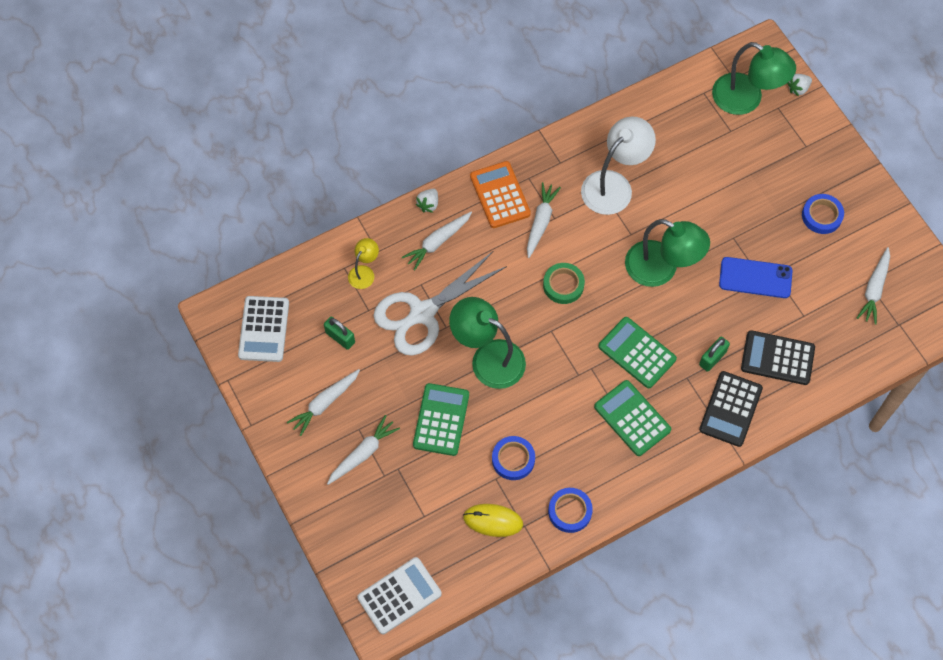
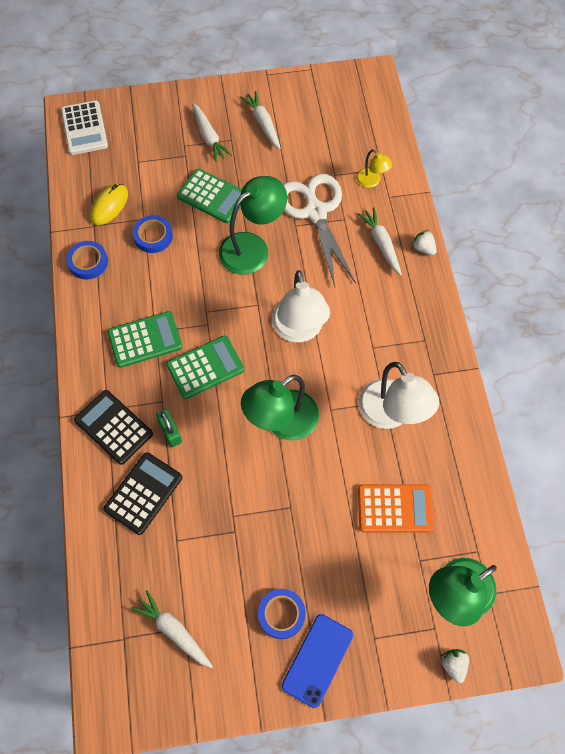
camera: 110 degrees right, 0 degrees up
white calculator [238,296,289,362] -> none
green padlock [324,317,355,350] -> none
orange calculator [470,161,531,228] -> orange calculator moved to [358,484,434,532]
white carrot [527,182,561,258] -> none
green tape [543,263,585,304] -> white lamp [272,270,330,342]
blue phone [719,257,792,298] -> blue phone moved to [282,614,353,708]

